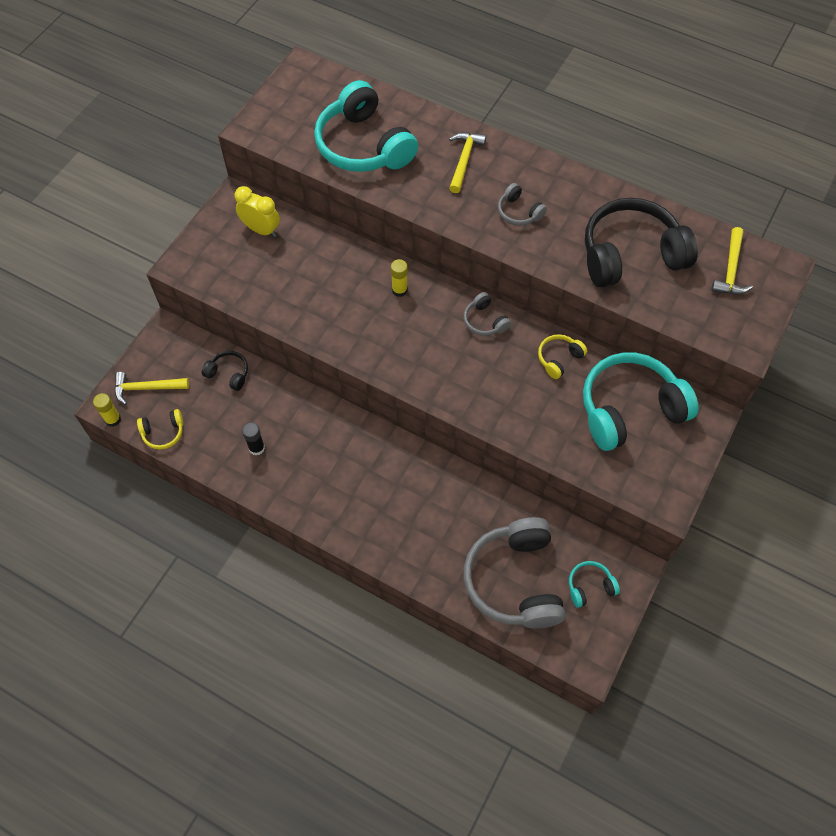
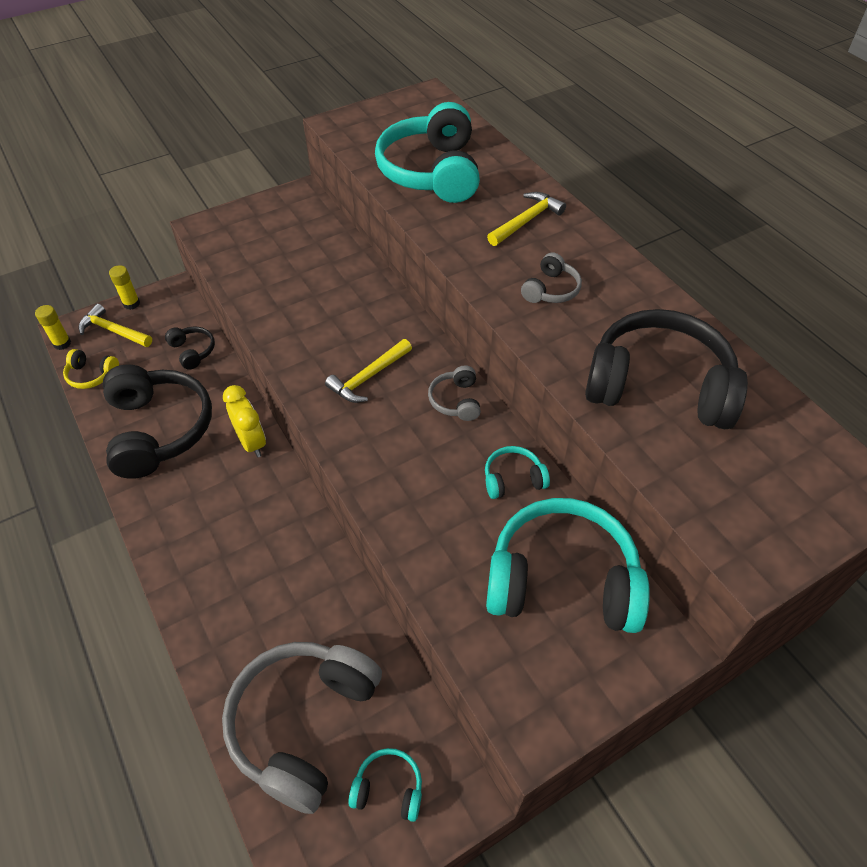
camera: 30 degrees right, 10 degrees down
yellow clock [234,186,280,237] -> yellow clock moved to [223,385,266,457]
black glue stick [242,422,265,455] -> black headphones [103,364,212,479]
yellow glue stick [391,259,408,297] -> yellow glue stick moved to [109,265,140,310]
grey headphones [498,183,547,226] -> grey headphones turned 135 degrees counterclockwise [521,253,582,303]
yellow headphones [538,334,587,379] -> turquoise headphones [485,446,550,499]
yellow hammer [711,227,753,295] -> yellow hammer moved to [325,339,412,403]

